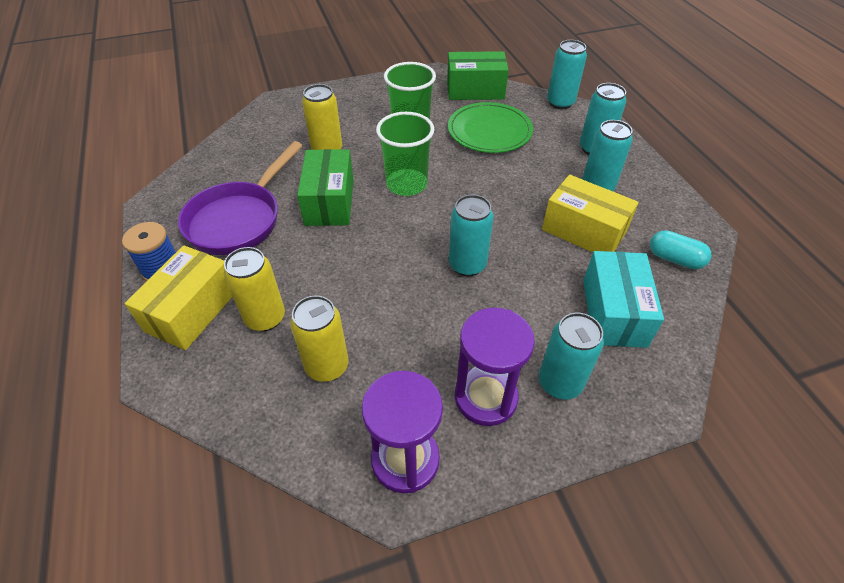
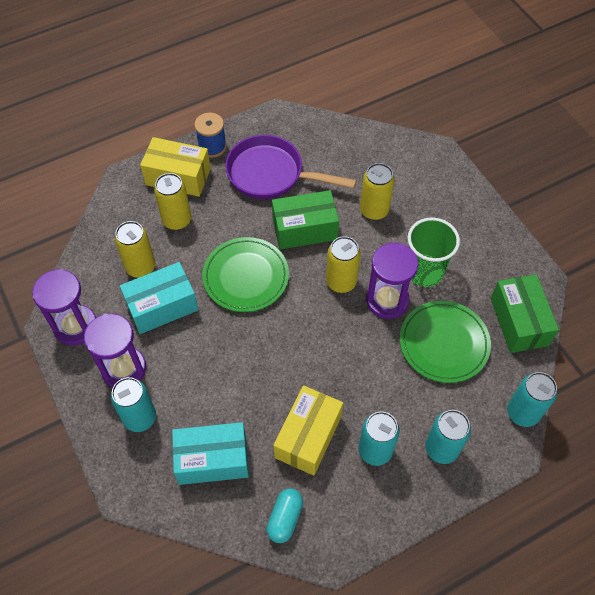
camera: 80 degrees right, 10 degrees up
green cup [376,112,434,196] -> yellow can [326,236,361,293]
turquoise can [449,195,494,276] -> none
none -> turquoise box [120,262,198,334]
none -> green plate [202,237,289,312]
none -> purple hourglass [366,243,418,319]

